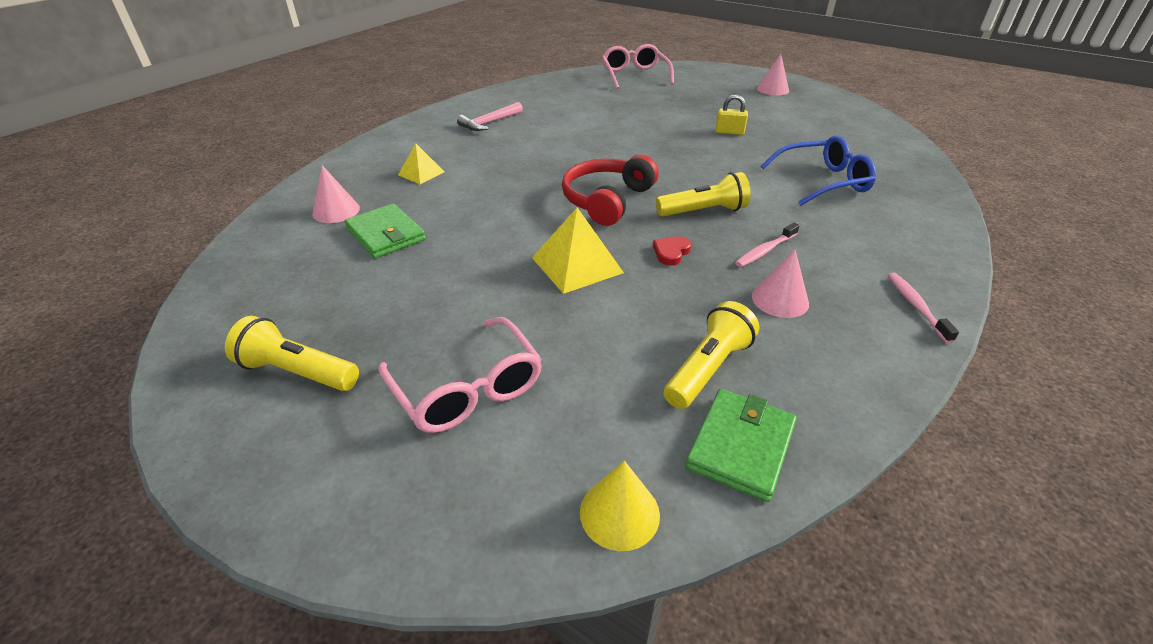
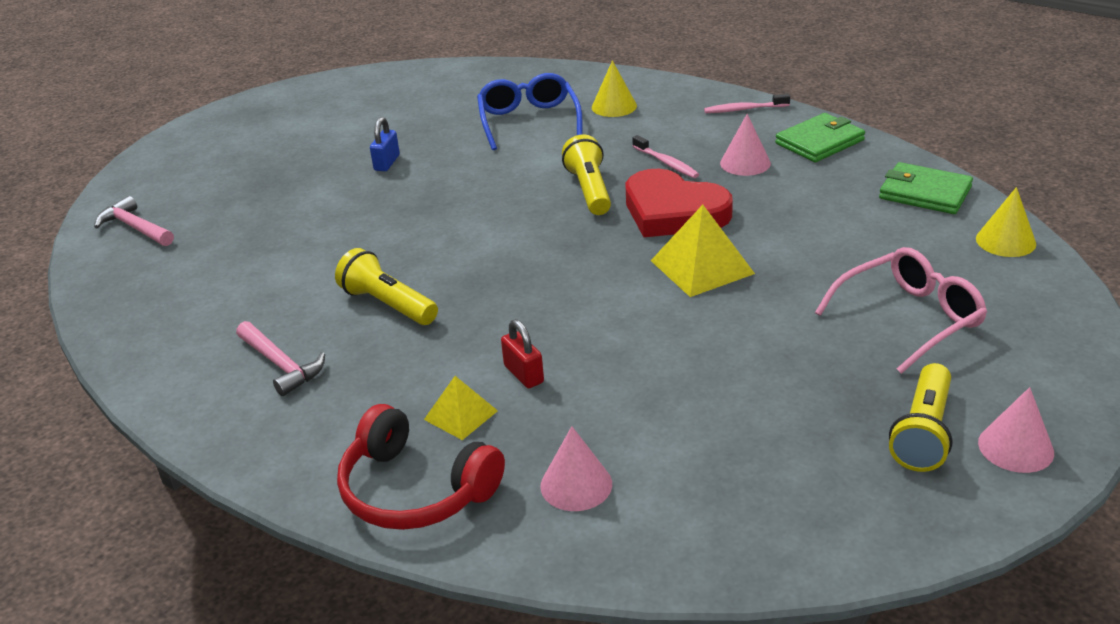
camera: 85 degrees left, 5 degrees down
green wallet [344,204,426,258] -> green wallet moved to [775,113,865,162]
red headphones [562,155,659,226] -> red headphones moved to [337,404,505,530]
pink glasses [602,44,674,89] -> pink hammer [94,196,174,246]
red heart [653,236,691,266] -> red heart [626,169,733,237], size x2.49
yellow flashlight [663,301,760,409] -> yellow flashlight moved to [335,248,438,325]
yellow padlock [716,94,748,135] -> blue padlock [370,117,400,171]
pink cone [757,54,789,96] -> pink cone moved to [978,387,1054,473]
none -> red padlock [501,319,544,388]
none -> yellow cone [592,60,637,117]

